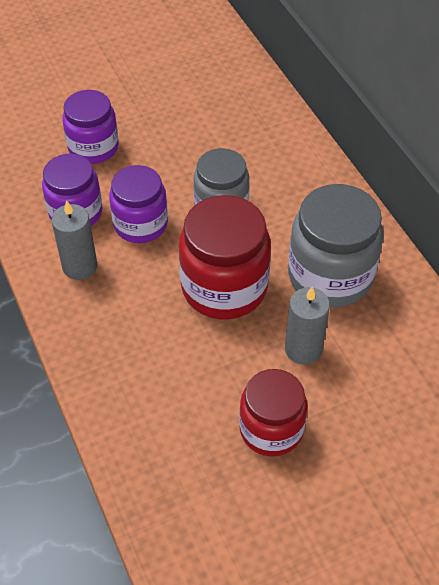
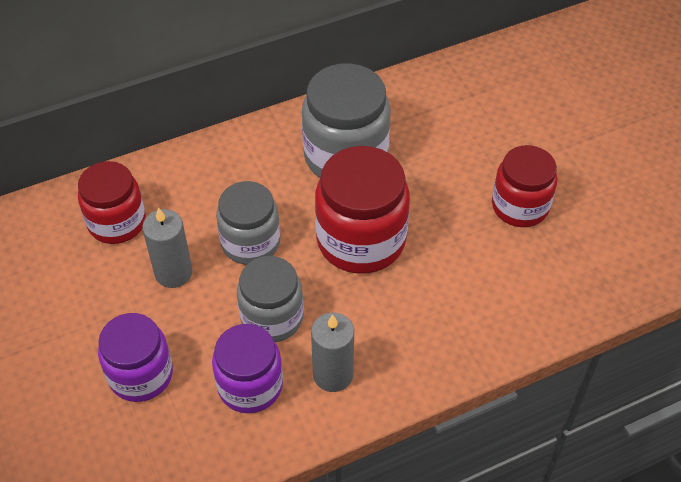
camera: 90 degrees left, 0 degrees up
purple jar [109,165,168,243] -> grey jar [237,256,304,342]
grey candle [285,287,330,364] -> grey candle moved to [142,208,192,288]
none -> red jar [78,161,146,244]

